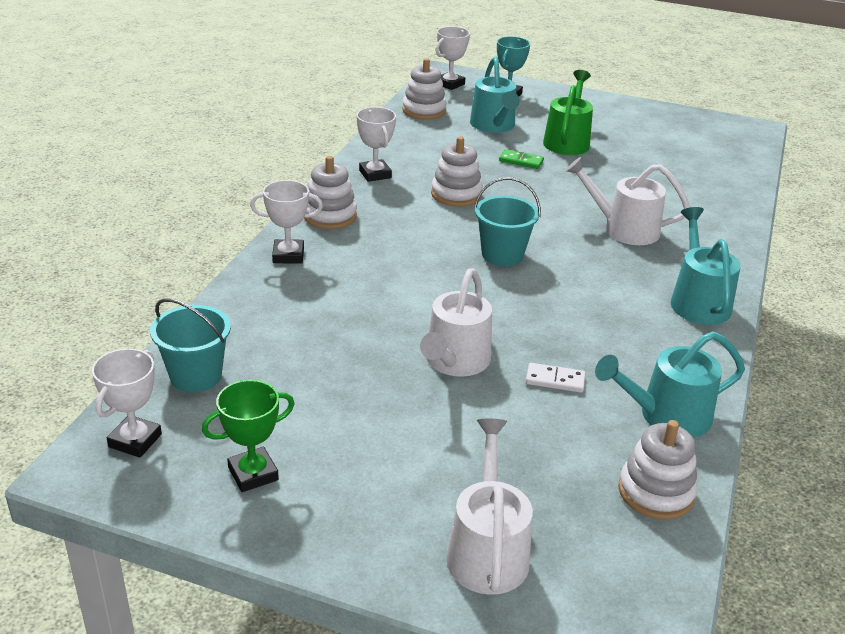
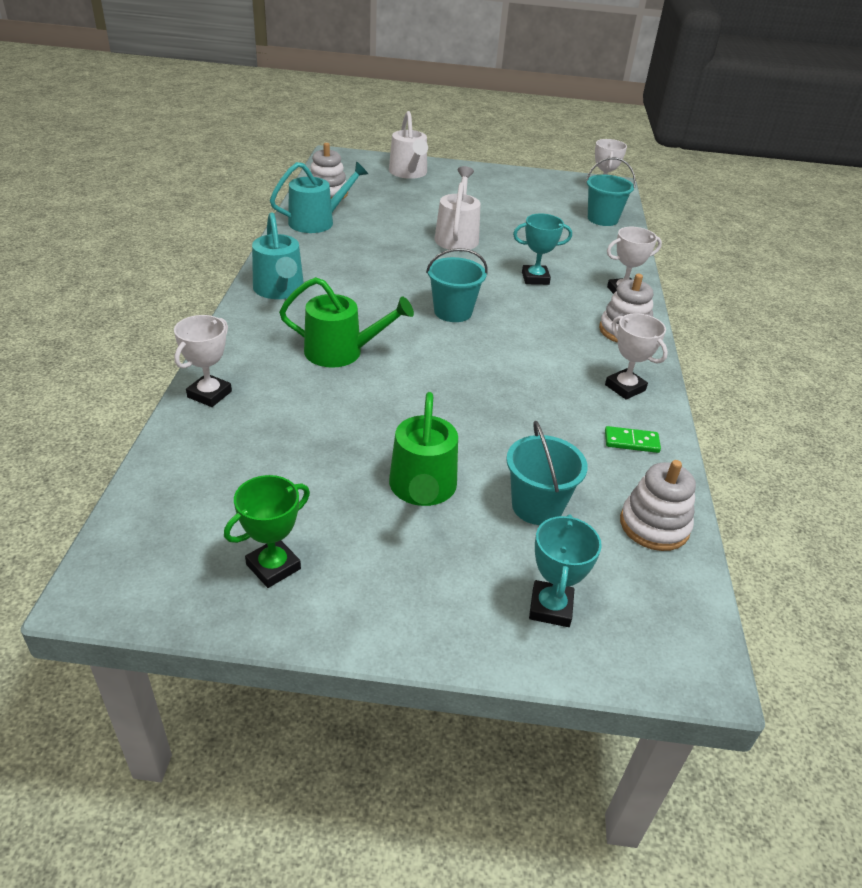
camera: 165 degrees right, 5 degrees up
green trophy [202,380,295,492] -> green trophy moved to [224,475,310,588]
white stacking toy [431,136,483,207] -> none
white trophy [435,26,470,90] -> white trophy moved to [174,315,232,407]
turquoise watering can [470,57,520,133] -> turquoise bucket [506,421,588,525]
green domino [499,149,544,169] -> green domino moved to [605,426,661,453]
white domino [526,363,586,393] -> none
white watering can [565,157,690,245] -> green watering can [279,277,414,368]
none -> turquoise trophy [513,213,572,285]

